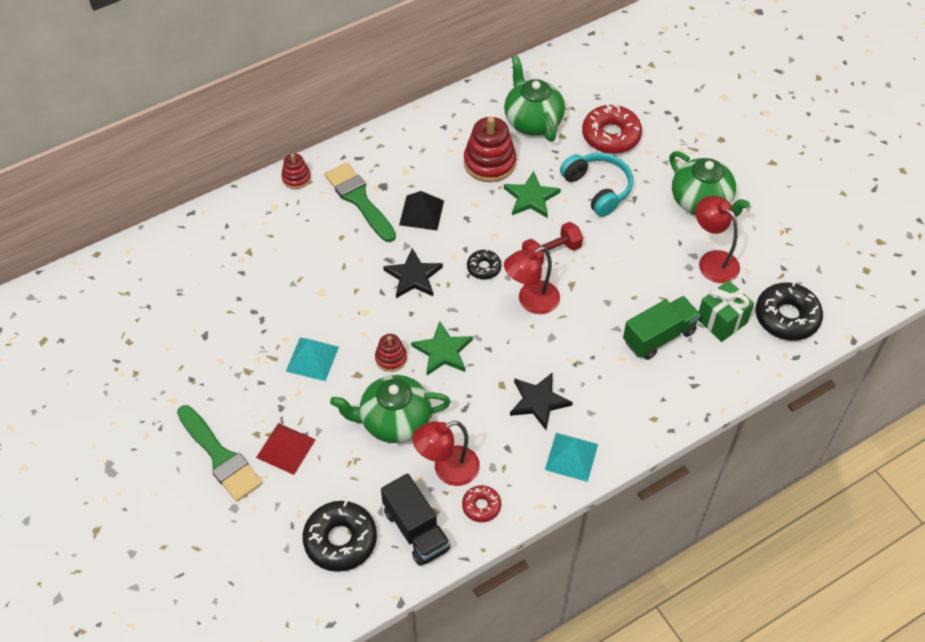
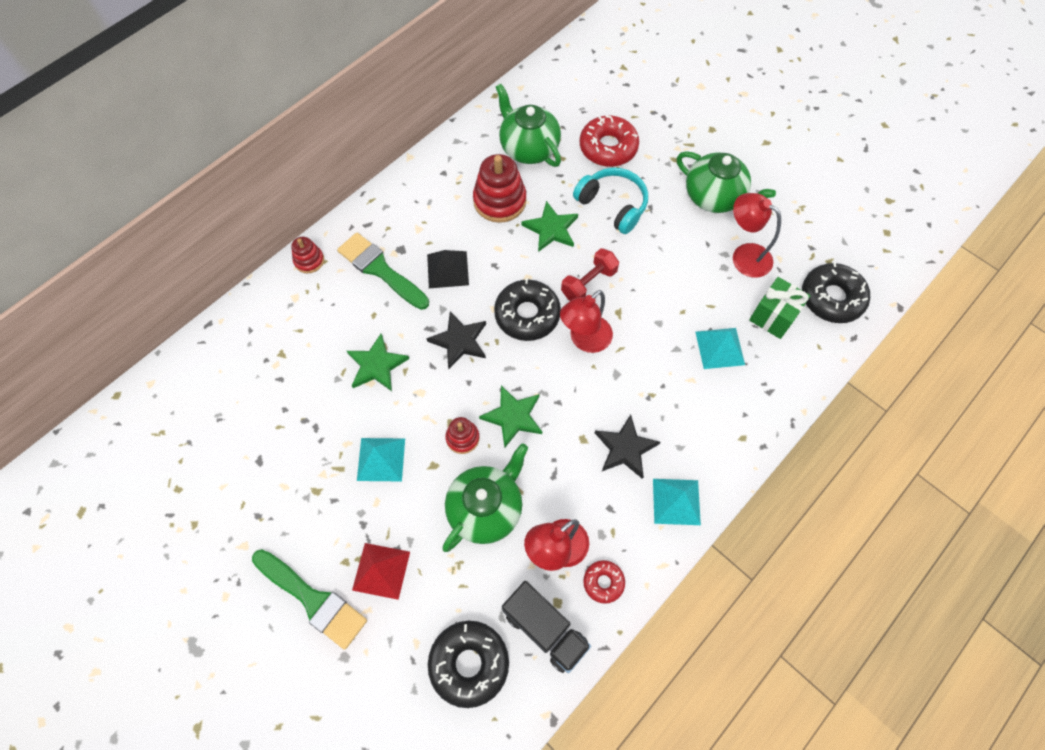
camera: 15 degrees left, 10 degrees up
green teapot [330,375,451,443] -> green teapot turned 150 degrees clockwise [442,443,528,552]
black donut [467,249,501,280] -> black donut [494,278,561,341], size x1.85
green truck [623,296,700,360] -> turquoise pyramid [695,328,745,369]
none -> green star [347,334,409,391]

